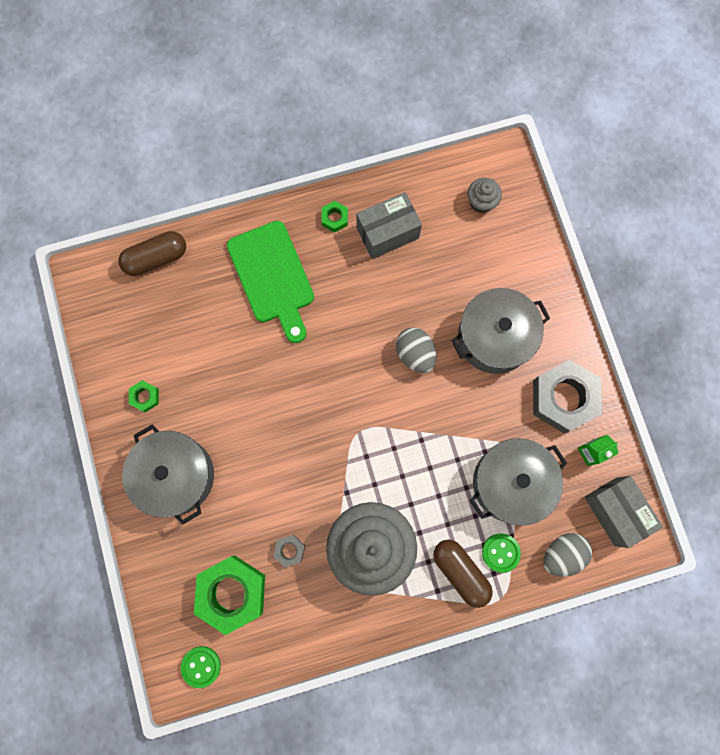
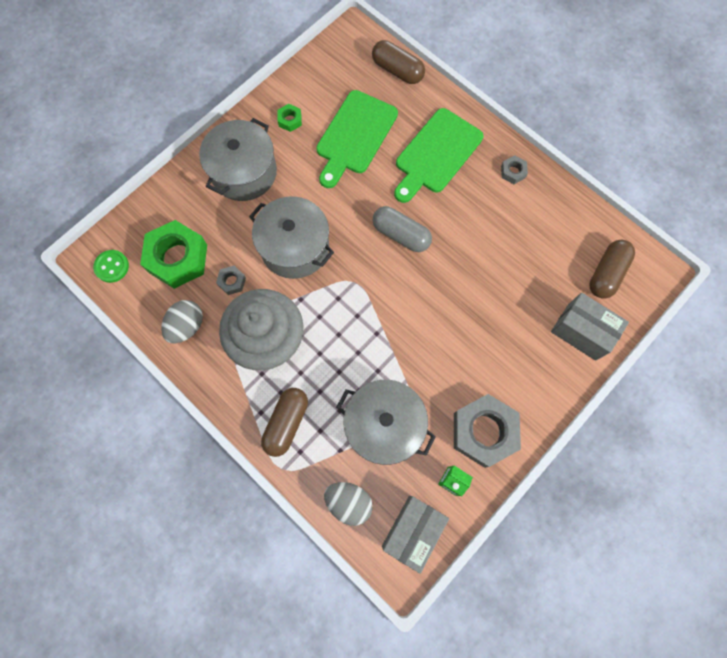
camera: 60 degrees right, 5 degrees down
green nut [321,201,348,233] -> grey nut [501,155,528,184]
grey box [356,192,422,259] -> grey box moved to [551,293,629,361]
grey egg [396,327,436,373] -> grey egg moved to [161,300,203,343]
grey pot [452,288,550,374] -> grey pot moved to [249,196,334,279]
grey cupcake [467,178,502,213] -> brown capsule [589,240,635,299]
green button [482,534,521,573] -> none
none -> green cutting board [316,90,398,188]
none -> grey capsule [372,206,432,252]

